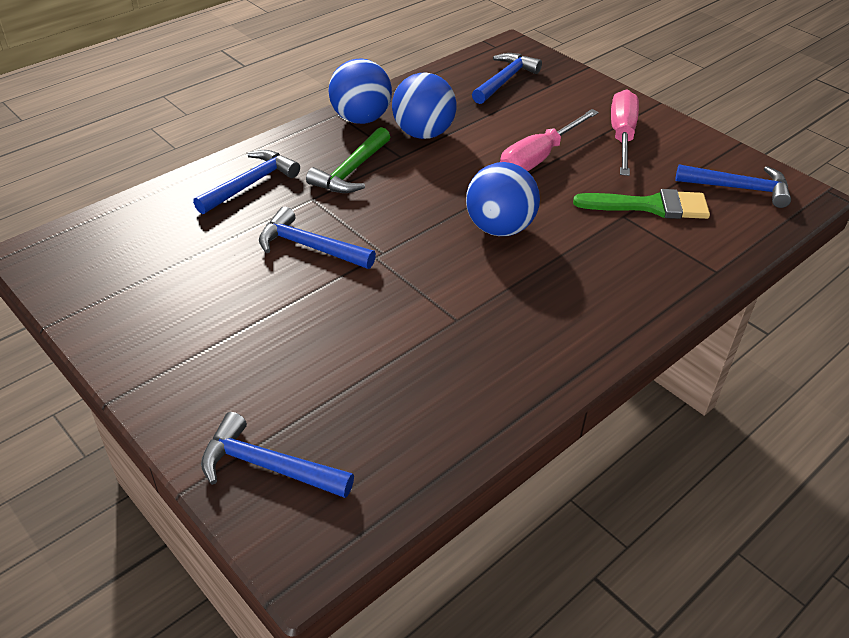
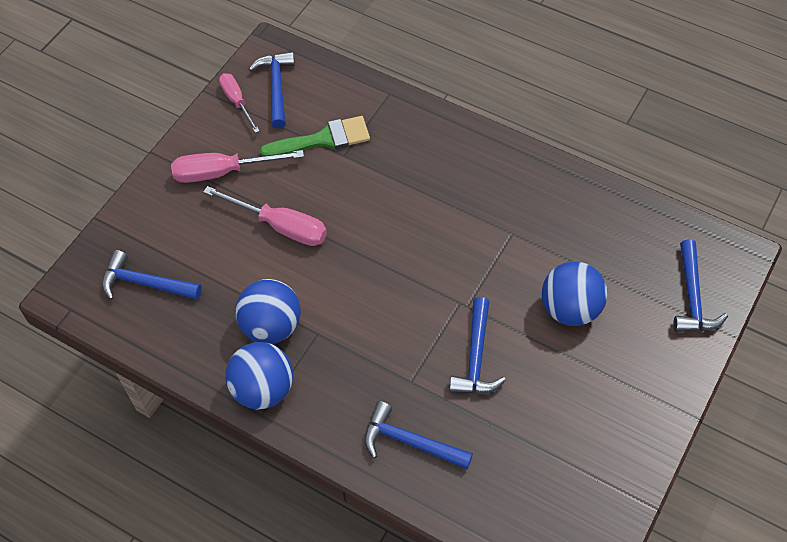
camera: 105 degrees left, 15 degrees up
green hammer [306,127,390,193] -> none
blue ball [466,162,540,236] -> blue ball moved to [542,262,607,326]
green brush [573,189,710,219] -> green brush turned 90 degrees clockwise [260,116,370,156]
none -> pink screwdriver [219,73,260,133]

